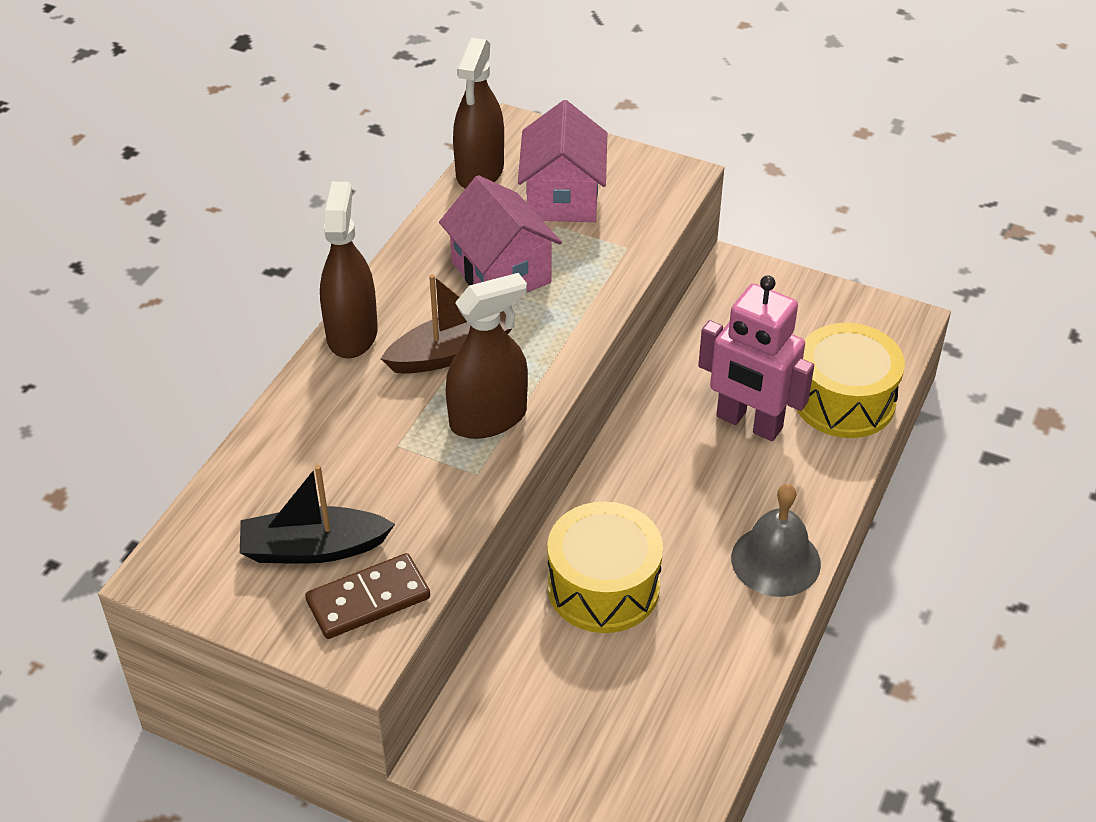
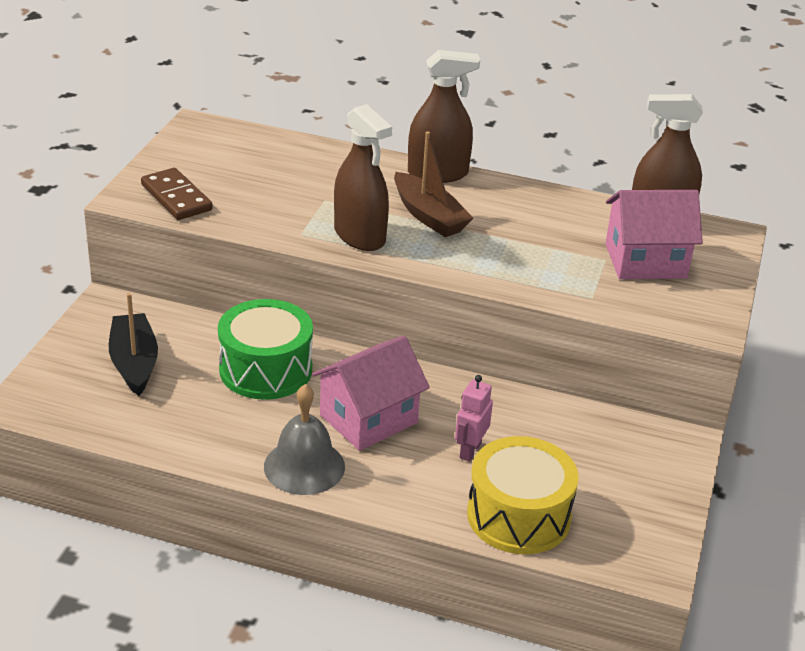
camera: 80 degrees right, 10 degrees down
black boat [240,465,395,564] -> black boat moved to [109,293,158,396]
pink house [439,175,562,292] -> pink house moved to [312,335,430,451]
yellow drum [547,502,663,633] -> green drum [218,299,313,400]
pink robot [698,276,814,441] -> pink robot [455,375,493,462], size x0.52

